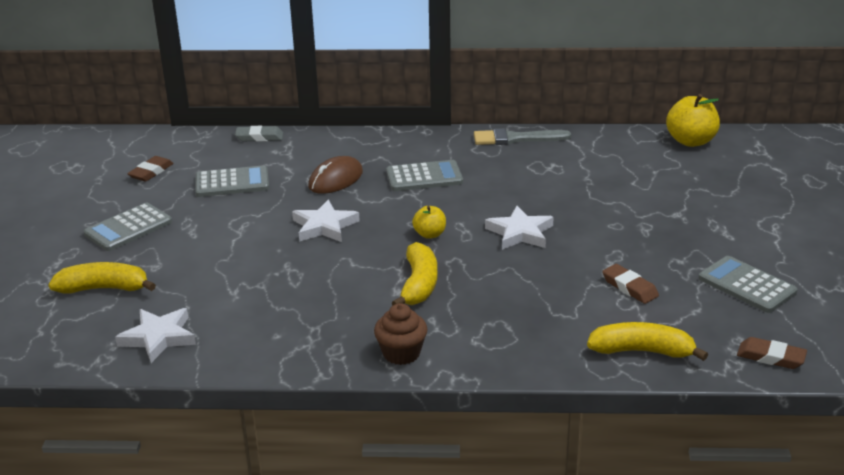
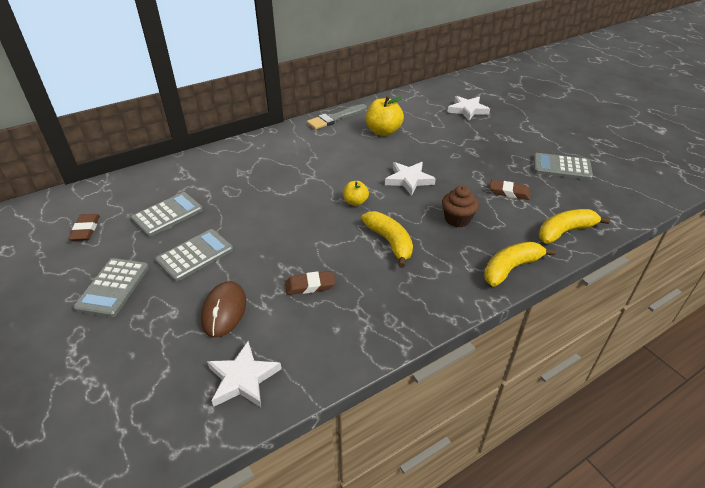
camera: 35 degrees left, 10 degrees up
yellow banana [48,262,156,294] -> yellow banana moved to [484,242,556,286]
grey eraser [235,126,283,142] -> none
white star [292,200,360,242] -> white star moved to [447,96,490,121]
brown mouse [308,156,363,194] -> brown mouse moved to [201,281,246,338]
brown cupcake [374,303,428,365] -> brown cupcake moved to [442,186,479,228]
grey calculator [386,160,463,191] -> grey calculator moved to [155,229,233,282]
yellow apple [666,94,720,147] -> yellow apple moved to [366,96,404,136]
brown eraser [737,337,807,369] -> brown eraser moved to [285,271,336,295]

